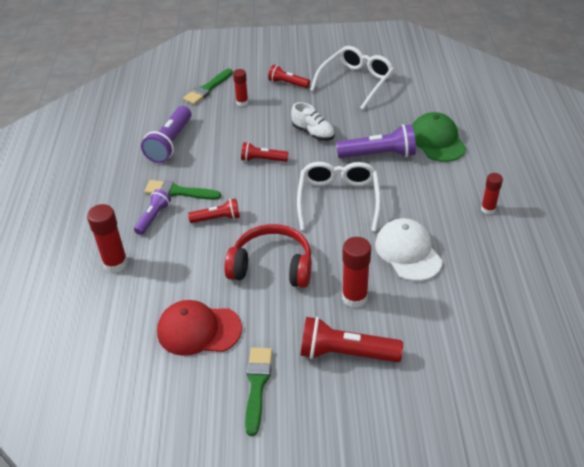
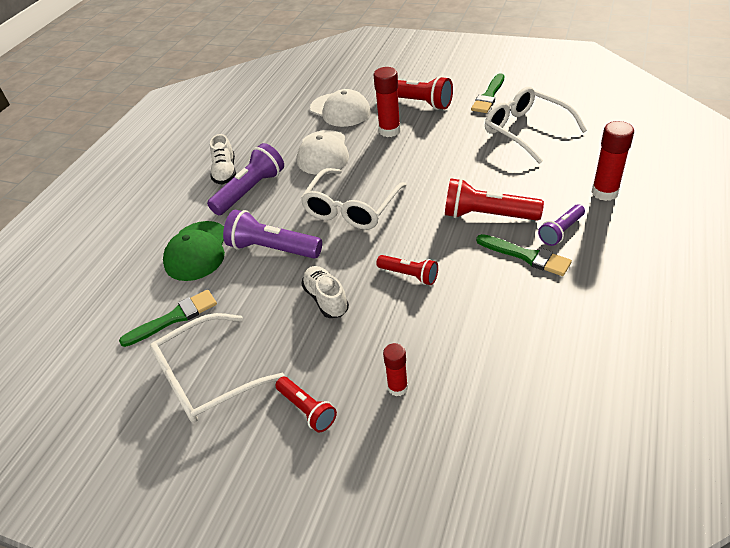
camera: 155 degrees left, 0 degrees up
purple flashlight [141,106,191,163] -> purple flashlight moved to [207,143,284,215]
red cap [157,300,242,356] -> white glasses [485,87,587,164]
green brush [183,68,233,104] -> green brush moved to [119,290,217,347]
red flashlight [188,198,240,223] -> red flashlight [445,178,544,221], size x1.66
red headphones [224,224,312,288] -> none
red glue stick [481,173,503,214] -> white shoe [210,134,236,184]
none -> white cap [310,89,371,127]

